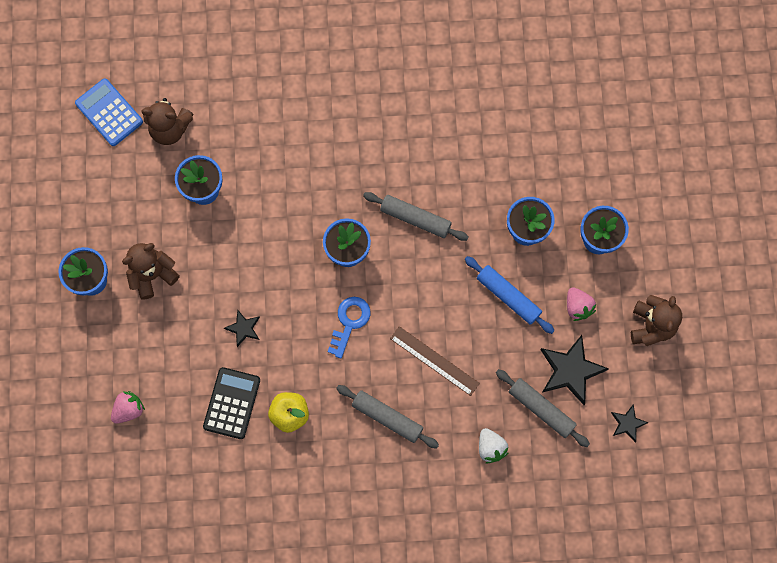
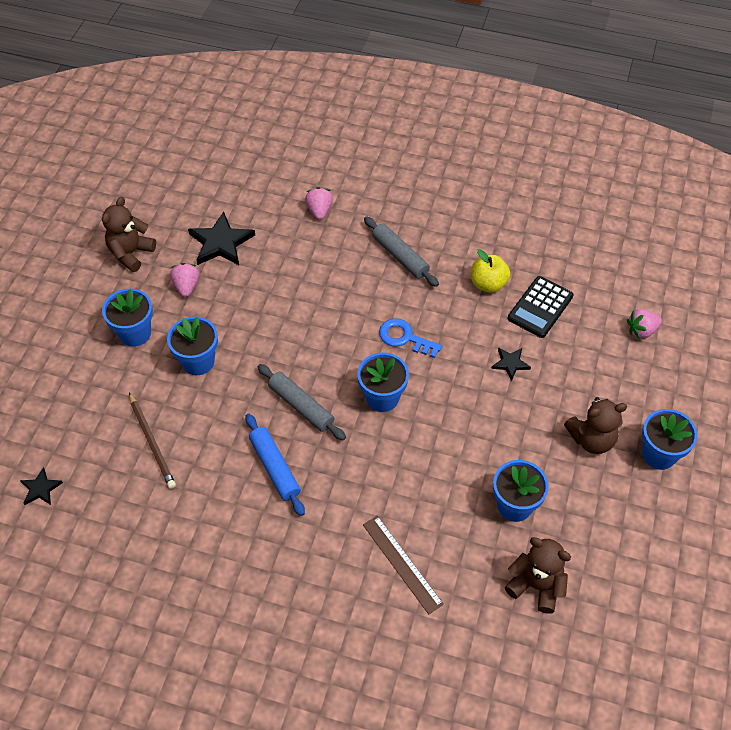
camera: 160 degrees left, 20 degrees down
blue calculator [75,78,143,146] -> none
blue key [327,297,370,359] -> blue key turned 75 degrees clockwise [379,318,442,358]
brown ruler [390,326,480,396] -> brown ruler moved to [363,516,444,614]
blue rolling pin [465,256,555,334] -> blue rolling pin moved to [245,413,305,516]
white strawberry [479,428,509,463] -> pink strawberry [305,187,333,220]
grey rolling pin [496,369,590,447] -> none
black star [611,404,648,443] -> black star moved to [20,467,63,505]
none -> brown pencil [129,392,176,489]

